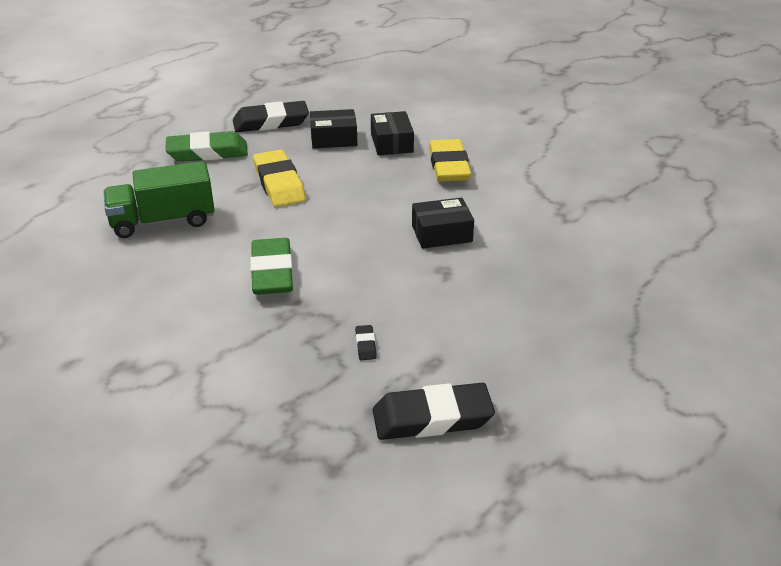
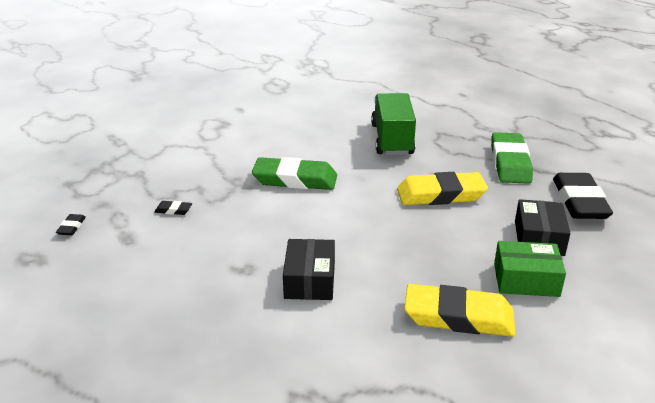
camera: 105 degrees right, 5 degrees down
black box [371,111,414,155] -> green box [494,241,566,297]
black eraser [373,383,495,440] -> black eraser [56,214,86,235], size x0.41

